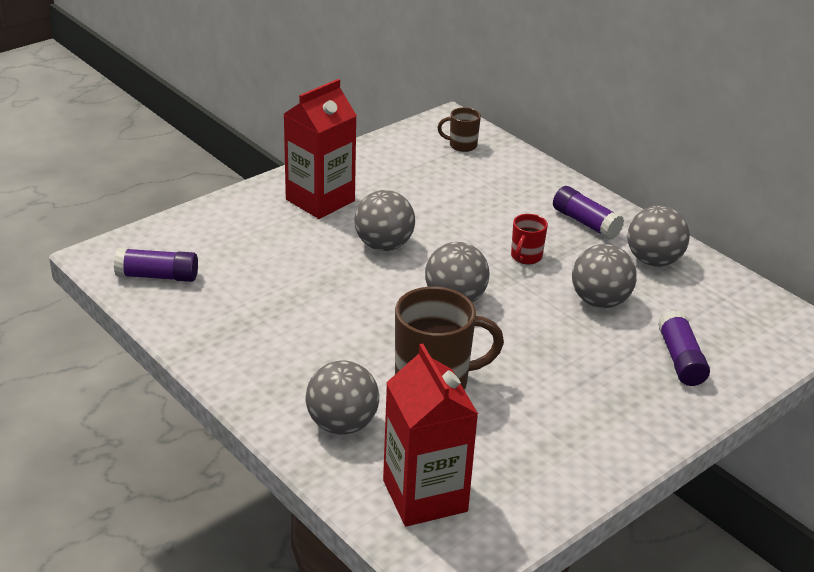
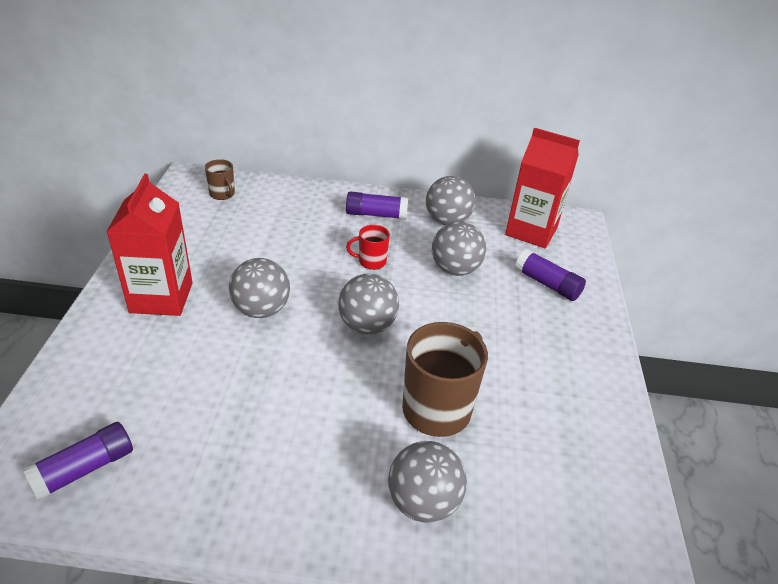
camera: 45 degrees left, 5 degrees up
red carton [383,344,478,527] -> red carton moved to [505,128,580,248]
brown mug [438,107,481,152] -> brown mug turned 90 degrees counterclockwise [205,159,235,200]
red mug [511,214,548,264] -> red mug turned 105 degrees clockwise [346,225,390,270]

